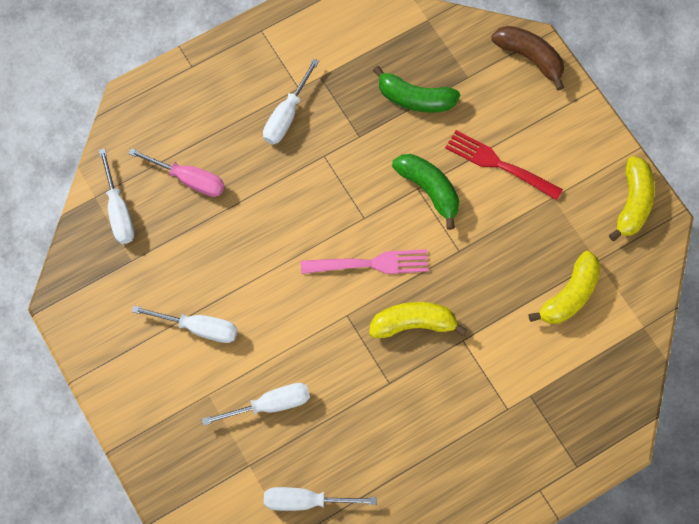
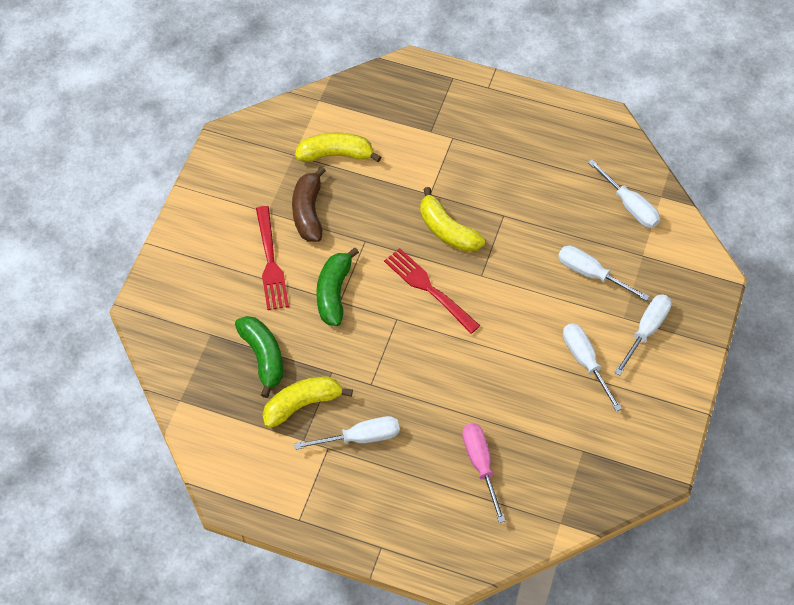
camera: 130 degrees left, 10 degrees down
white screwdriver [99,148,134,244] -> white screwdriver moved to [614,294,672,376]
pink fork [301,249,429,274] -> red fork [384,248,480,334]
brown banana [491,26,564,90] -> brown banana moved to [292,166,326,242]
yellow banana [609,156,655,241] -> yellow banana moved to [263,376,353,428]

